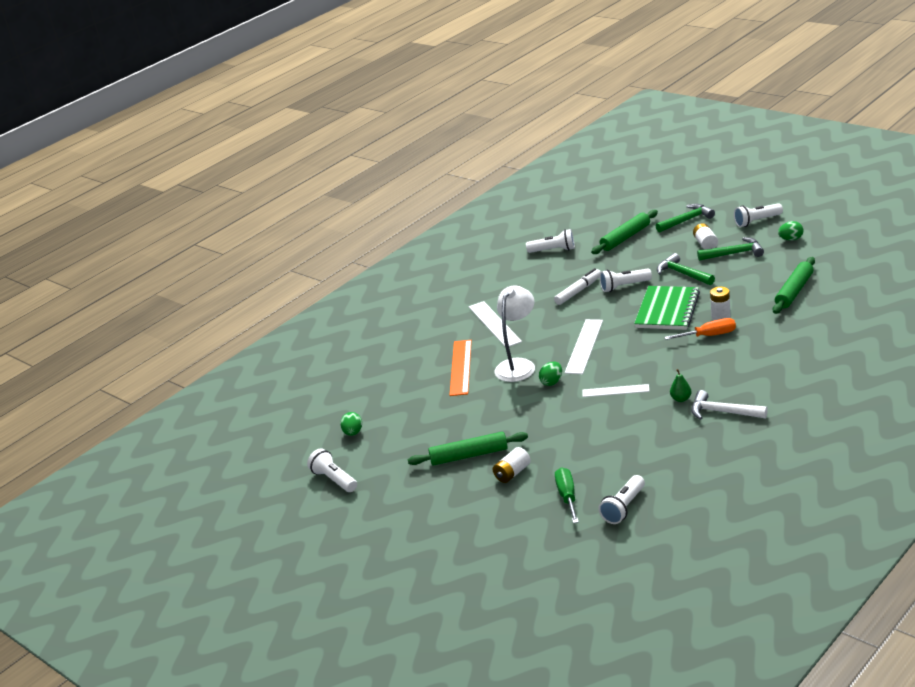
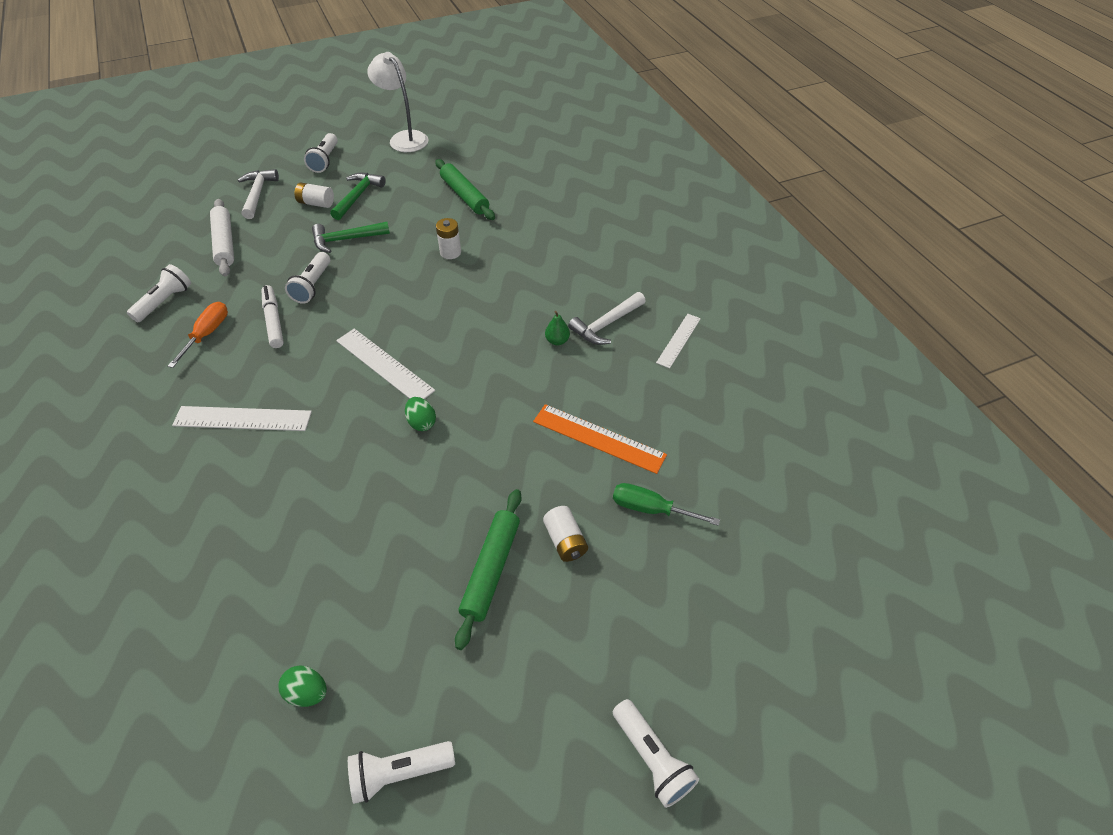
camera: 70 degrees left, 20 degrees up
orange ruler [450,340,472,396] -> orange ruler moved to [533,404,667,474]
white lamp [495,285,535,382] -> white lamp moved to [368,52,429,152]
white ruler [582,384,649,397] -> white ruler moved to [656,314,701,368]
green rolling pin [591,210,658,254] -> white rolling pin [210,199,234,277]
white flashlight [598,475,645,524] -> white flashlight moved to [613,699,699,808]
green notebook [634,286,700,330] -> none
green hammer [656,204,715,233] -> white hammer [238,169,279,219]
orange screwdriver [664,318,736,340] -> orange screwdriver moved to [168,302,228,368]
green egg [778,221,803,240] -> none

